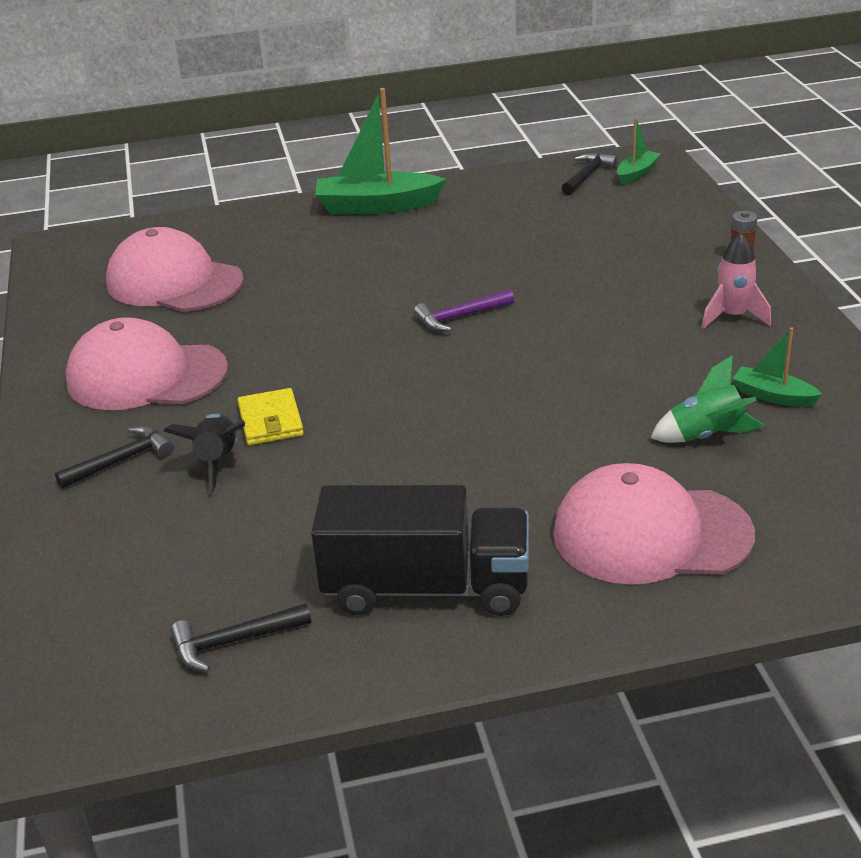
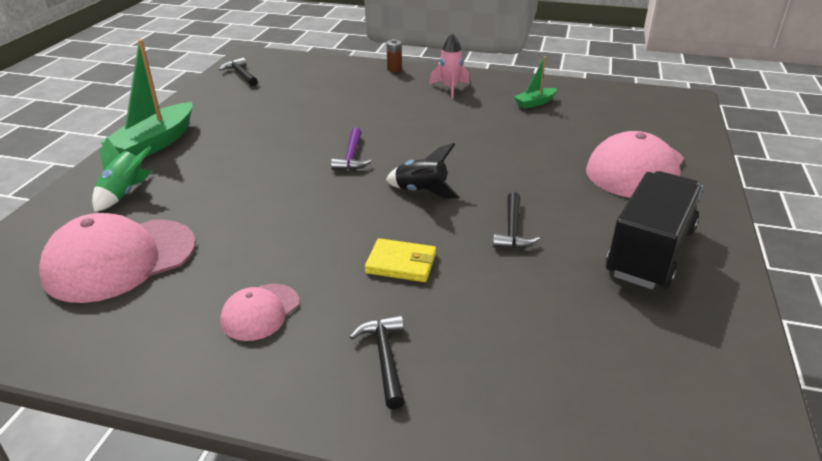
camera: 65 degrees left, 0 degrees up
pink cap [65,317,228,410] -> pink cap [220,284,299,341], size x0.52
black rocket [164,414,245,494] -> black rocket moved to [386,143,460,198]
black hammer [170,603,311,672] -> black hammer moved to [493,192,540,249]
green boat [617,118,661,185] -> none
green rocket [651,355,765,443] -> green rocket moved to [92,138,152,212]

